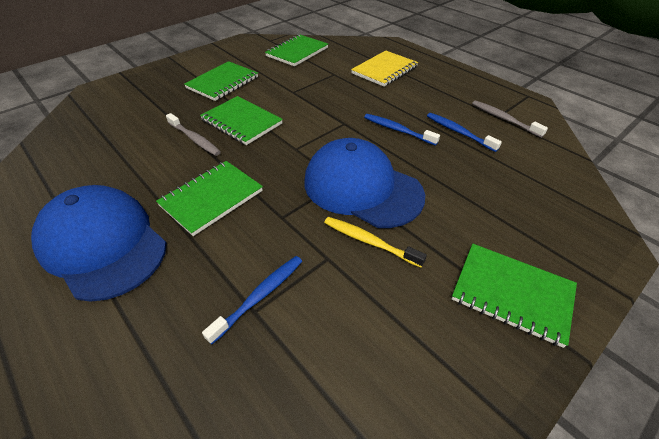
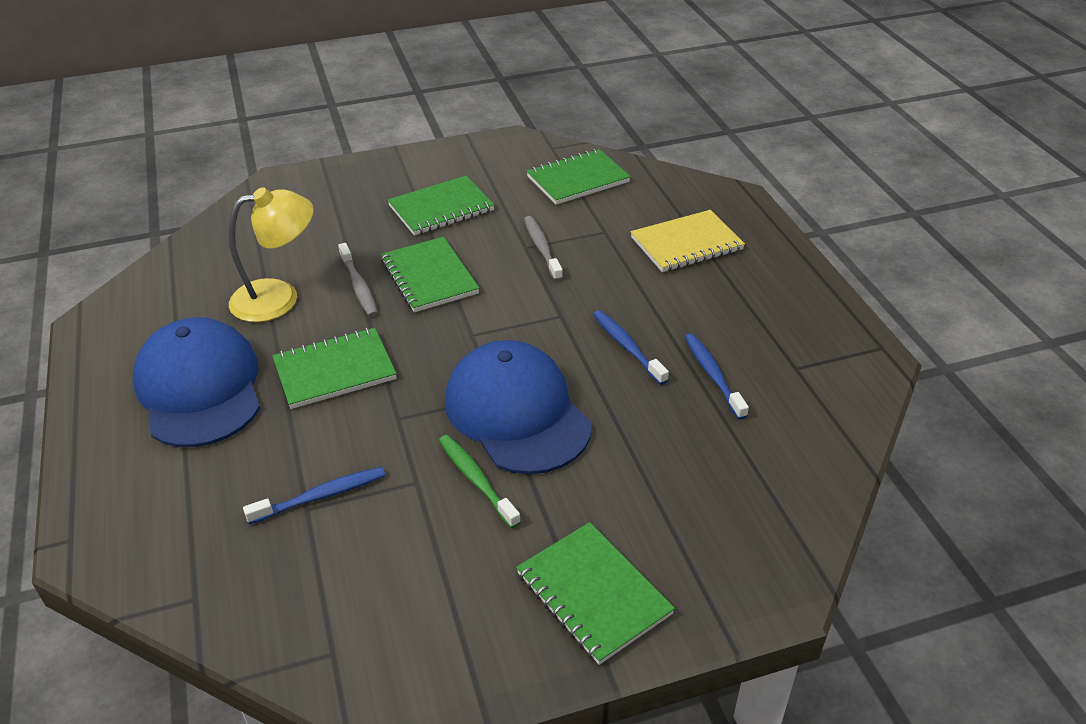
camera: 25 degrees right, 5 degrees down
yellow toothbrush [324,217,427,268] -> green toothbrush [439,435,521,528]
grey toothbrush [472,101,548,138] -> grey toothbrush moved to [524,216,563,281]
none -> yellow lamp [229,187,314,322]

